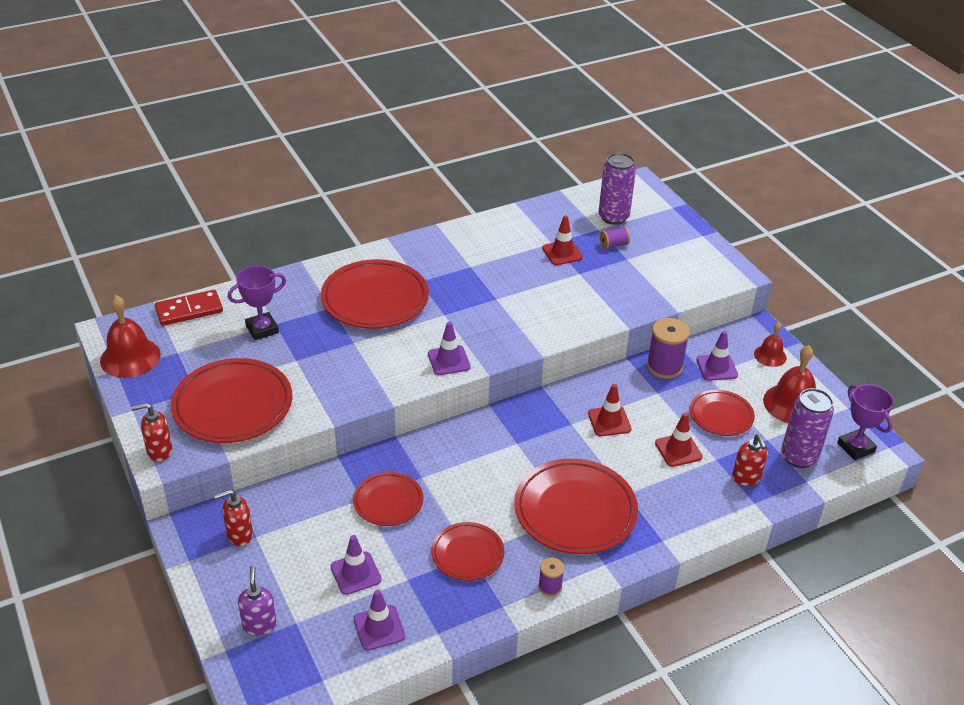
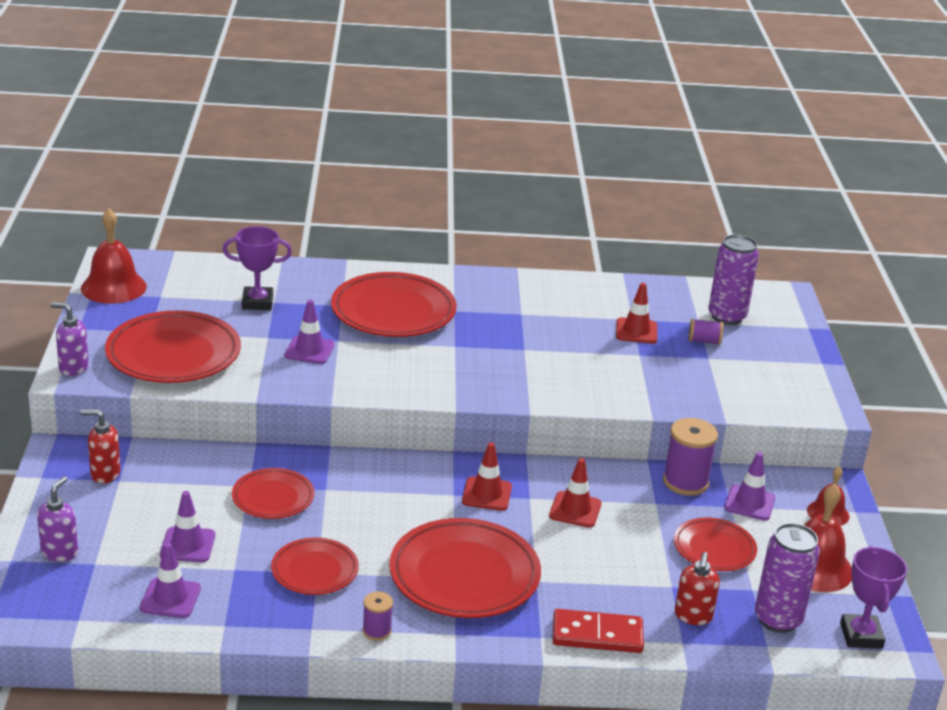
camera: 25 degrees right, 10 degrees down
red soap dispenser [131,403,172,462] -> purple soap dispenser [50,302,89,376]
red domino [155,290,223,326] -> red domino moved to [553,609,644,653]
purple traffic cone [428,321,471,375] -> purple traffic cone moved to [285,300,335,364]
red traffic cone [655,412,702,467] -> red traffic cone moved to [462,443,512,511]

